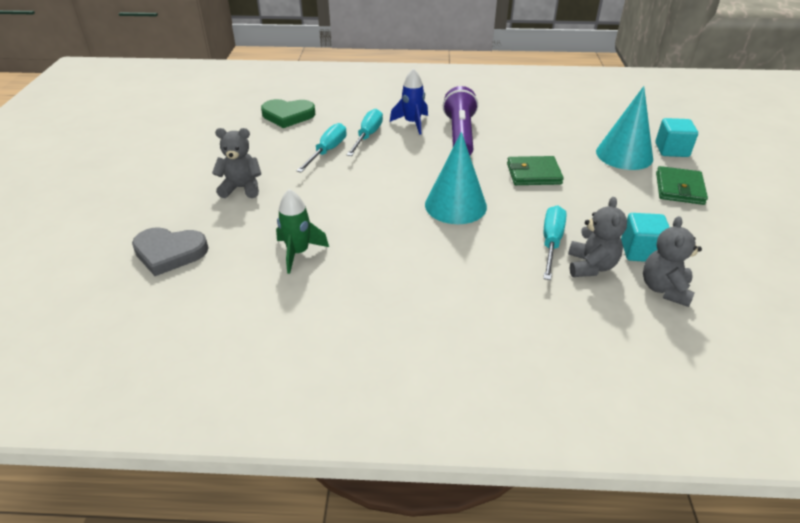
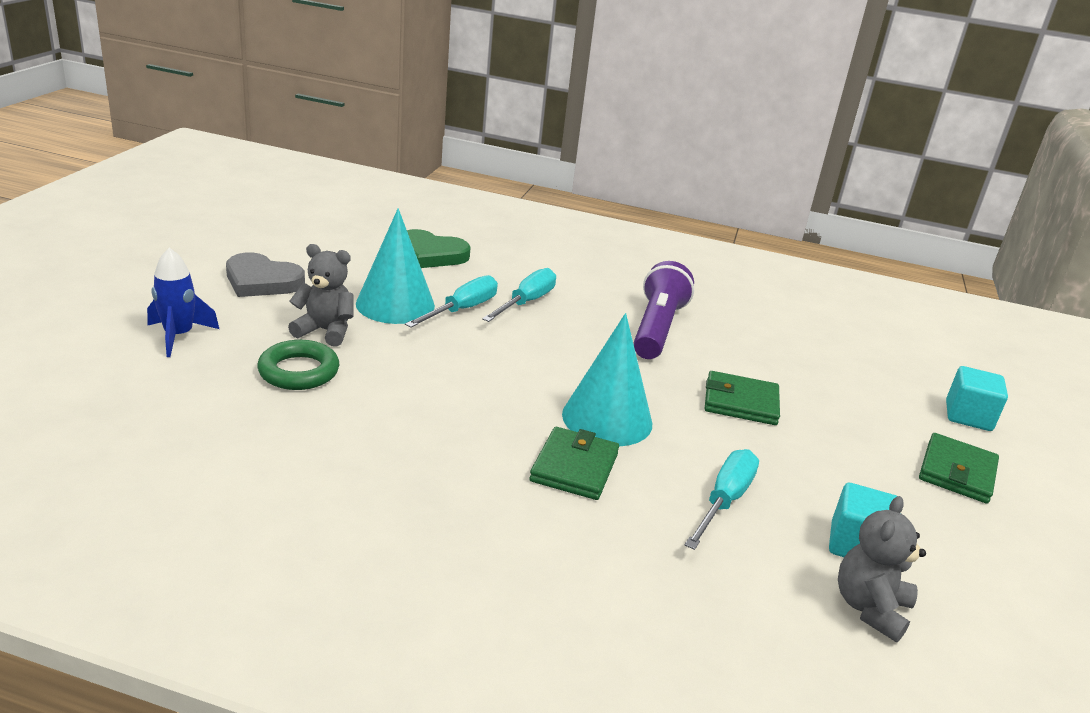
camera: 10 degrees right, 10 degrees down
grey heart [132,227,208,276] -> grey heart moved to [226,253,305,297]
green rocket [276,189,329,274] -> none
blue rocket [390,68,428,135] -> blue rocket moved to [147,248,219,357]
grey teddy bear [568,197,627,277] -> none
turquoise cone [596,86,653,170] -> turquoise cone moved to [356,208,435,324]
none -> green ring [257,340,339,390]
none -> green wallet [529,427,619,500]

